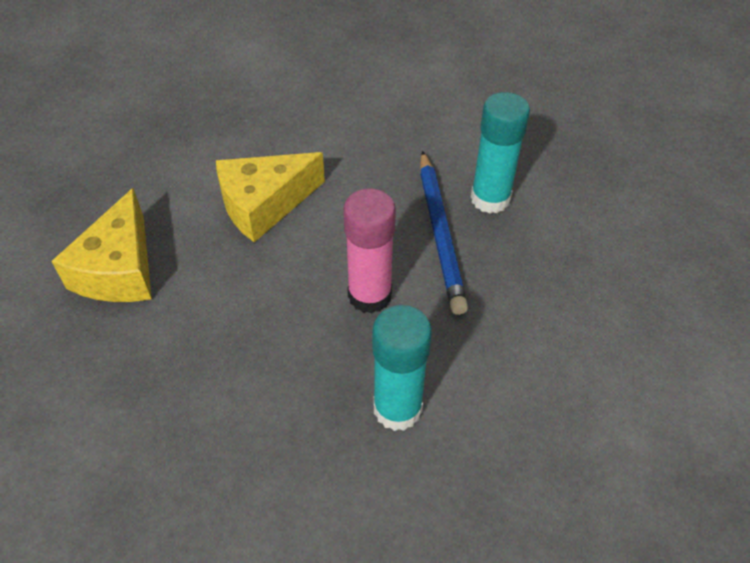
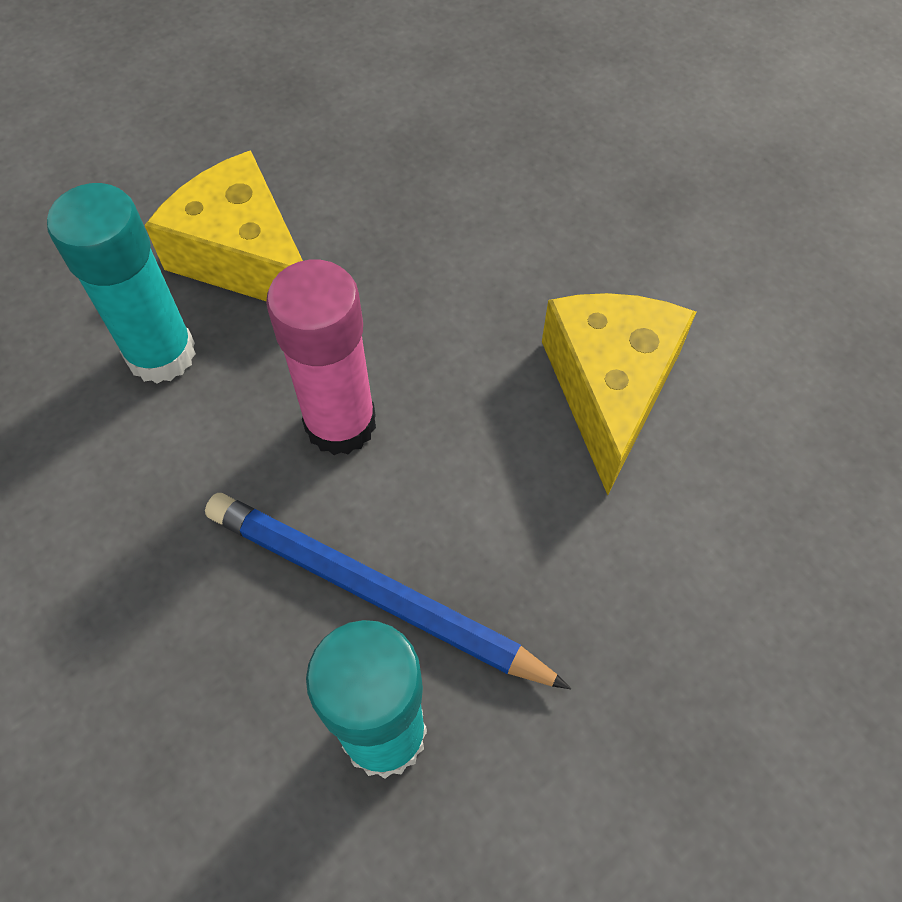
camera: 125 degrees right, 10 degrees up
yellow cheese [51,188,152,302] -> yellow cheese moved to [145,150,303,301]

